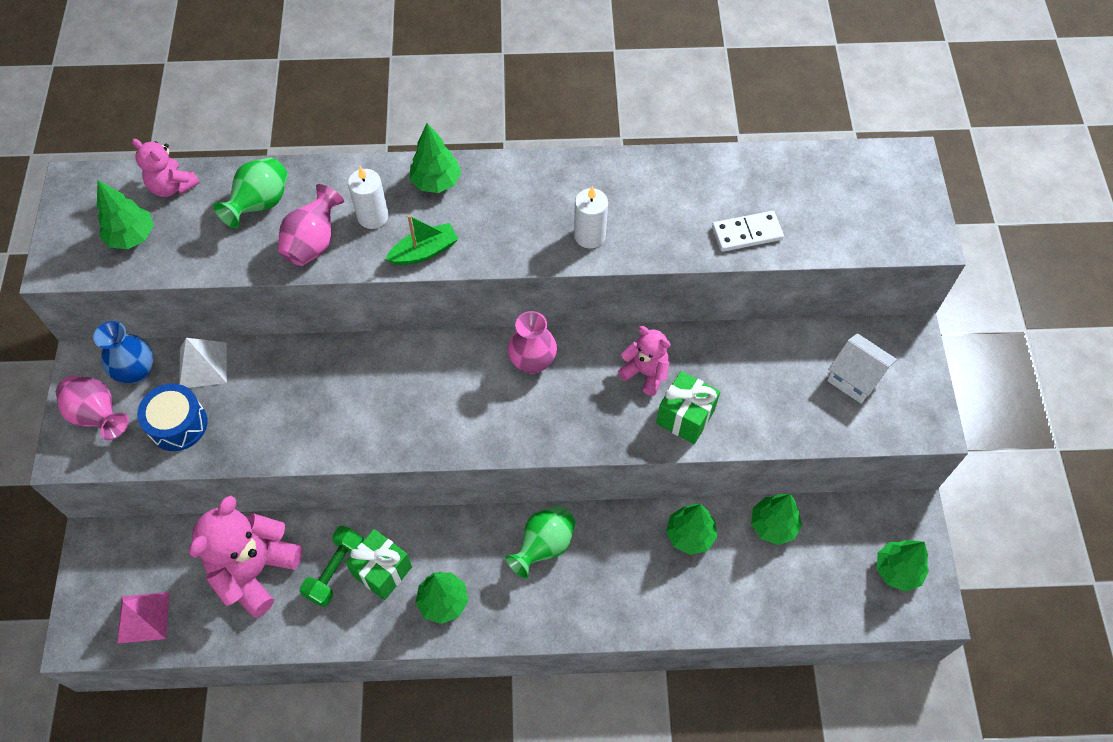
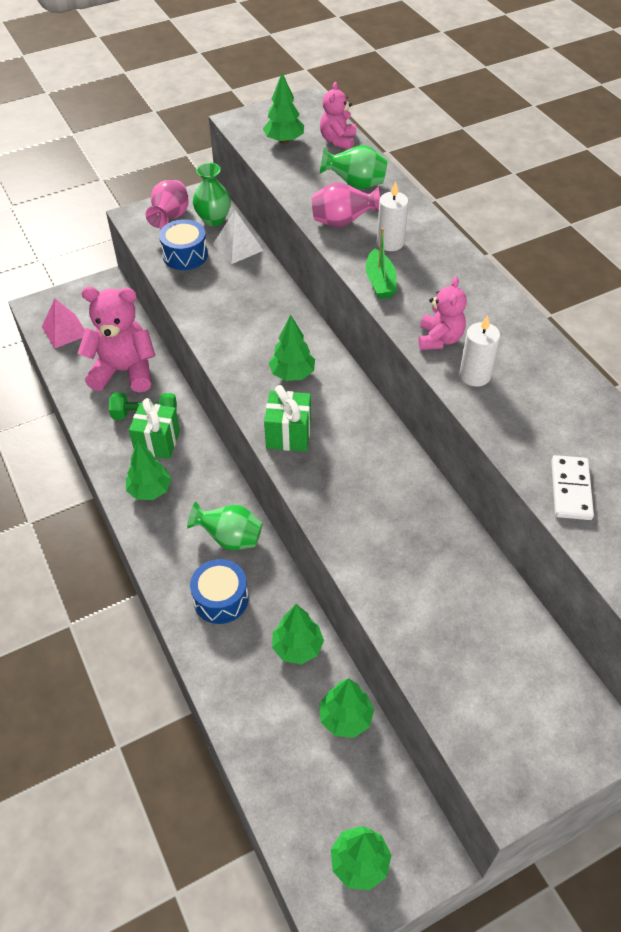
camera: 65 degrees right, 10 degrees down
blue vase [93,321,154,383] -> green vase [193,163,231,226]
green boat [386,215,458,265] -> green boat turned 45 degrees clockwise [366,228,397,299]
green tree [409,123,461,193] -> green tree moved to [269,315,315,381]
pink vase [507,311,557,374] -> none
pink teddy bear [618,326,671,396] -> pink teddy bear moved to [419,277,467,350]
green gift [656,371,720,444] -> green gift moved to [264,385,311,452]
white domino [712,211,784,252] -> white domino turned 45 degrees clockwise [551,455,594,520]
white house [827,333,897,404] -> none
none -> blue drum [190,559,248,624]

